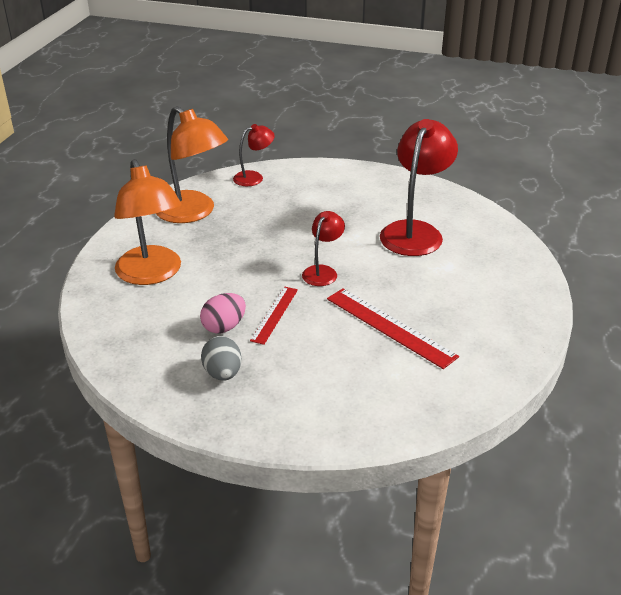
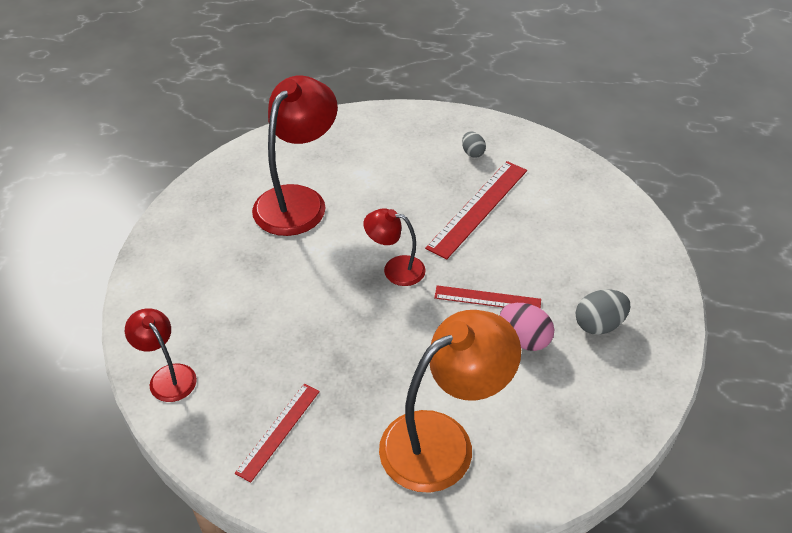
camera: 100 degrees left, 10 degrees up
orange lamp [156,106,228,223] -> red ruler [235,384,320,483]
red lamp [380,119,458,256] -> red lamp turned 105 degrees clockwise [252,76,338,236]
none -> grey egg [462,131,486,158]

